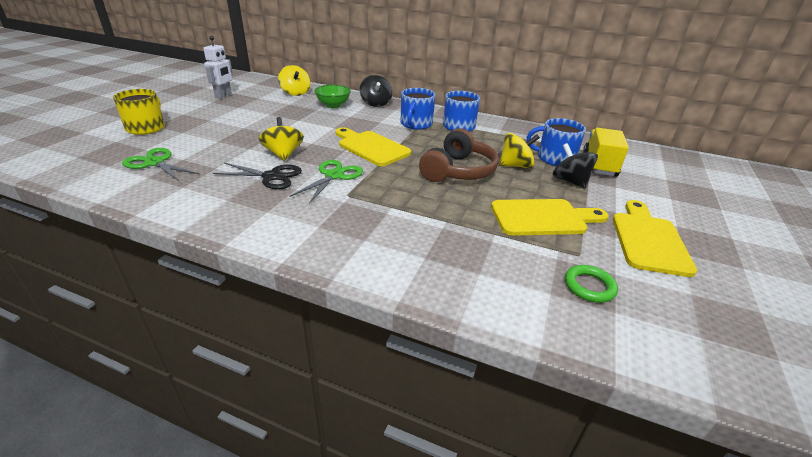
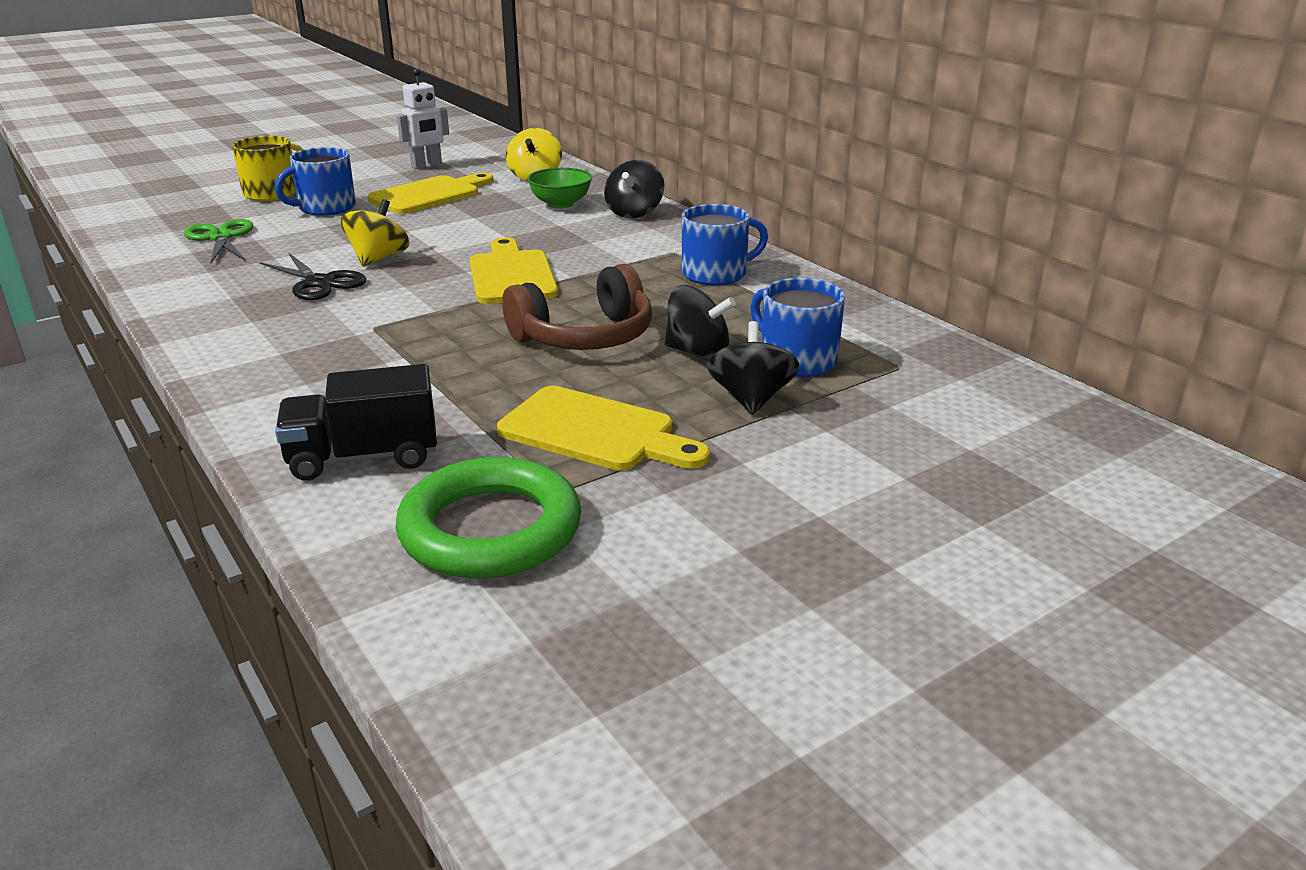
camera: 35 degrees right, 5 degrees down
green scissors [290,160,363,204] -> none
blue mug [401,88,435,130] -> blue mug moved to [275,147,356,216]
yellow spinning top [500,133,540,168] -> black spinning top [665,285,736,361]
green ring [565,265,618,303] -> green ring [395,457,581,579], size x2.06
yellow truck [583,128,629,177] -> none
yellow cutting board [613,200,697,277] -> yellow cutting board moved to [367,173,494,214]
none -> black truck [275,364,437,481]

